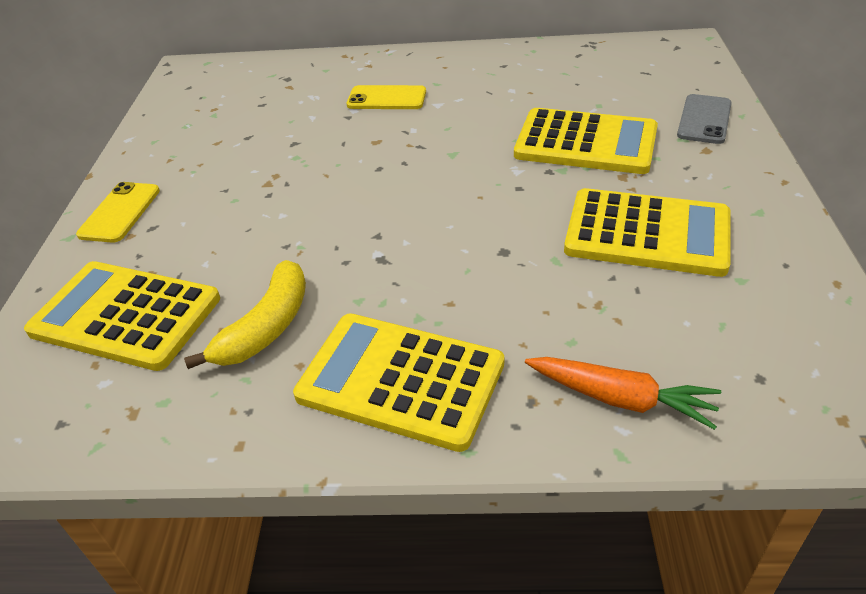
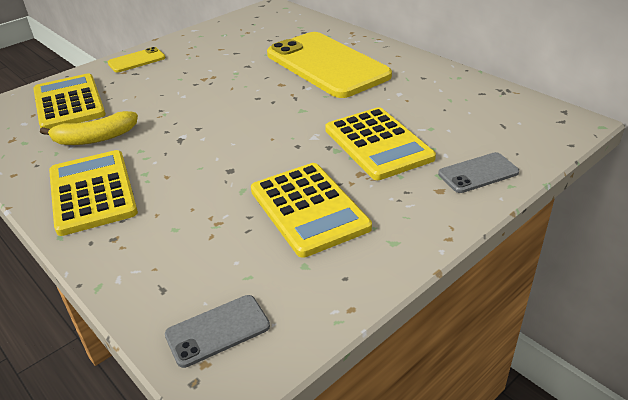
camera: 45 degrees right, 5 degrees down
yellow phone [347,85,426,109] -> yellow phone [267,32,392,98], size x2.34
orange carrot [525,357,721,430] -> none
none -> grey phone [165,295,270,368]

